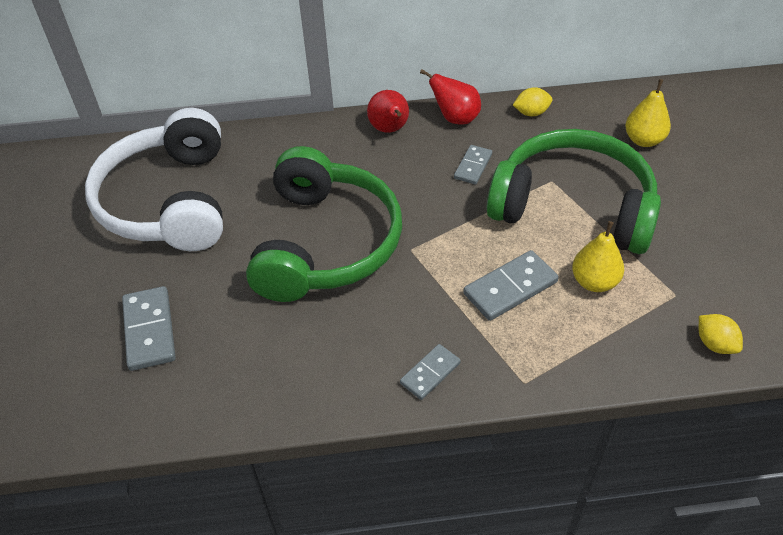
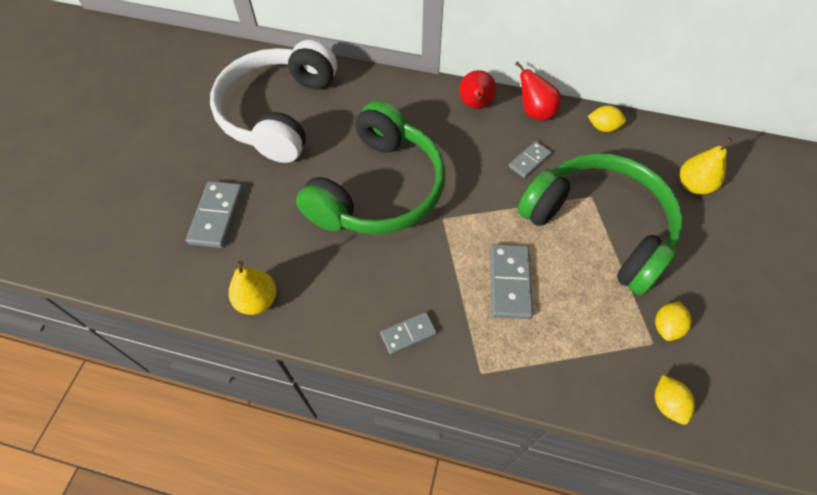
camera: 20 degrees right, 10 degrees up
grey domino [463,250,559,321] -> grey domino turned 75 degrees counterclockwise [490,244,533,319]
yellow pear [572,221,624,292] -> yellow pear moved to [229,261,276,315]
none -> yellow lemon [655,301,692,341]

